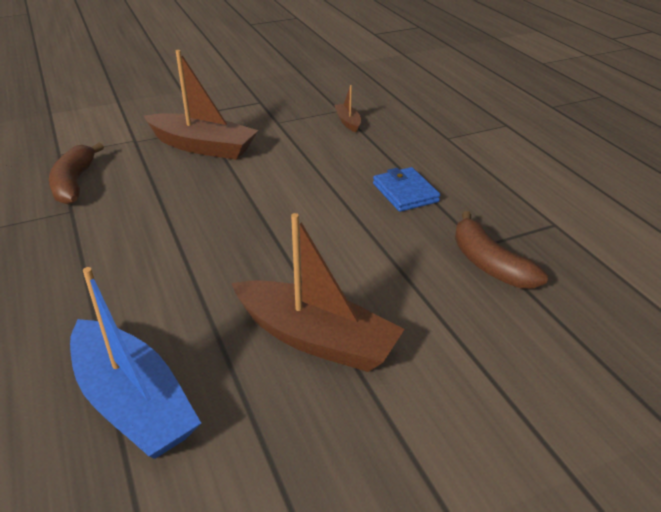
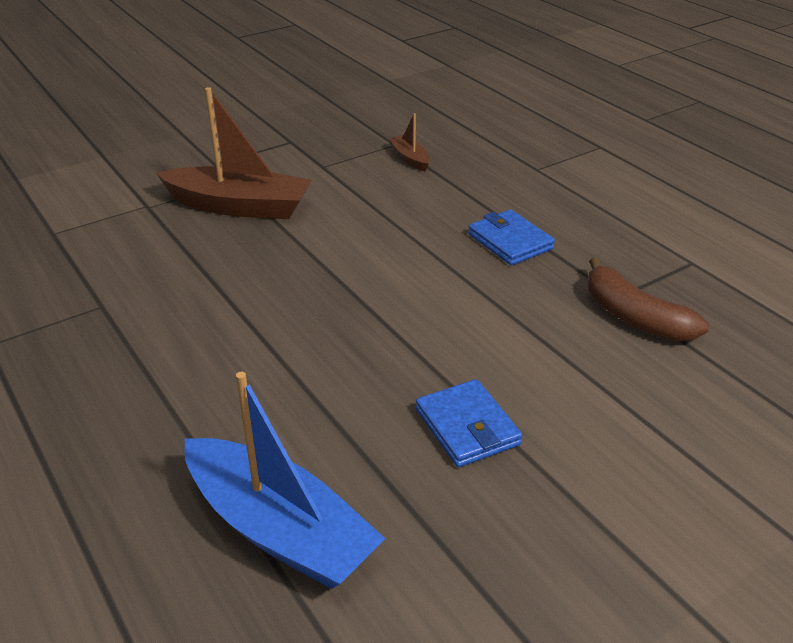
camera: 10 degrees left, 0 degrees up
brown banana [49,143,104,205] -> none
brown boat [232,213,405,372] -> blue wallet [416,379,523,467]

